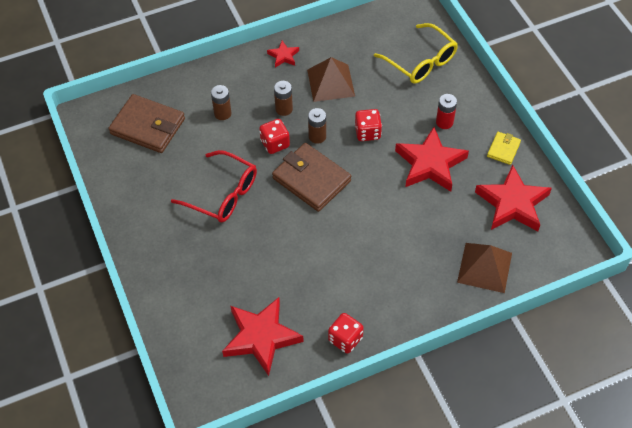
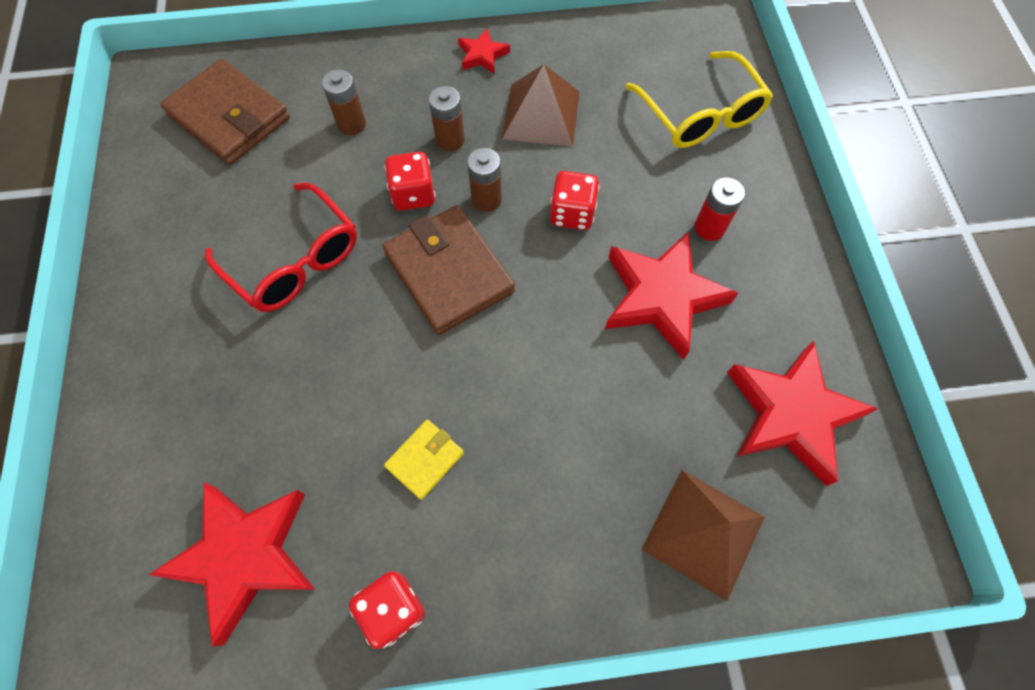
camera: 15 degrees right, 10 degrees up
yellow wallet [487,132,521,165] -> yellow wallet moved to [384,420,464,500]

